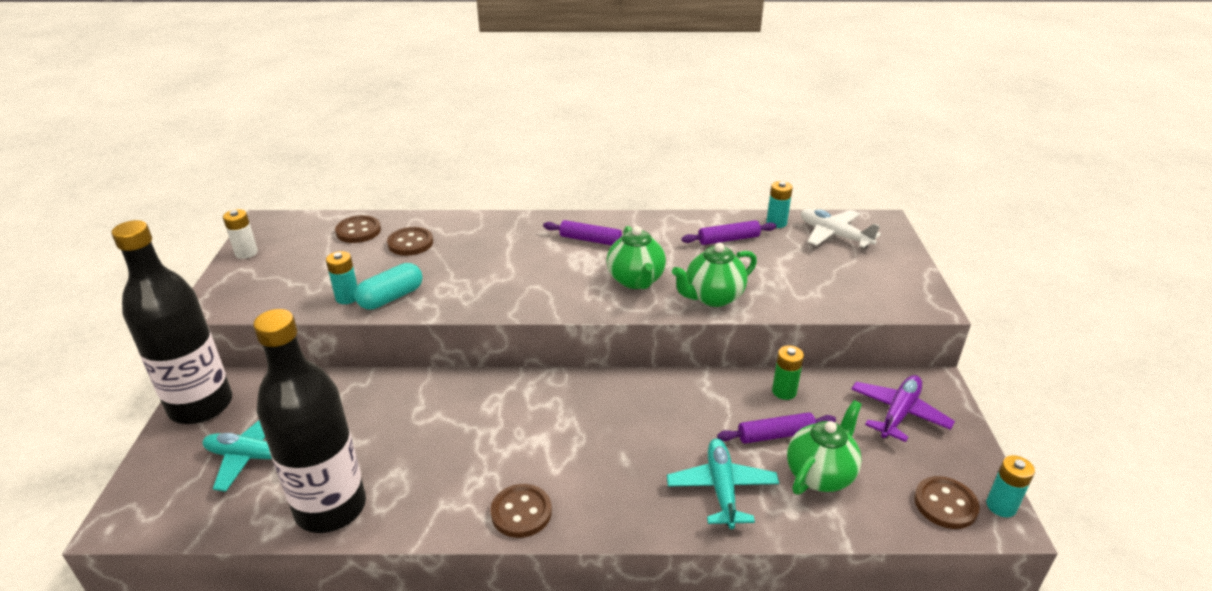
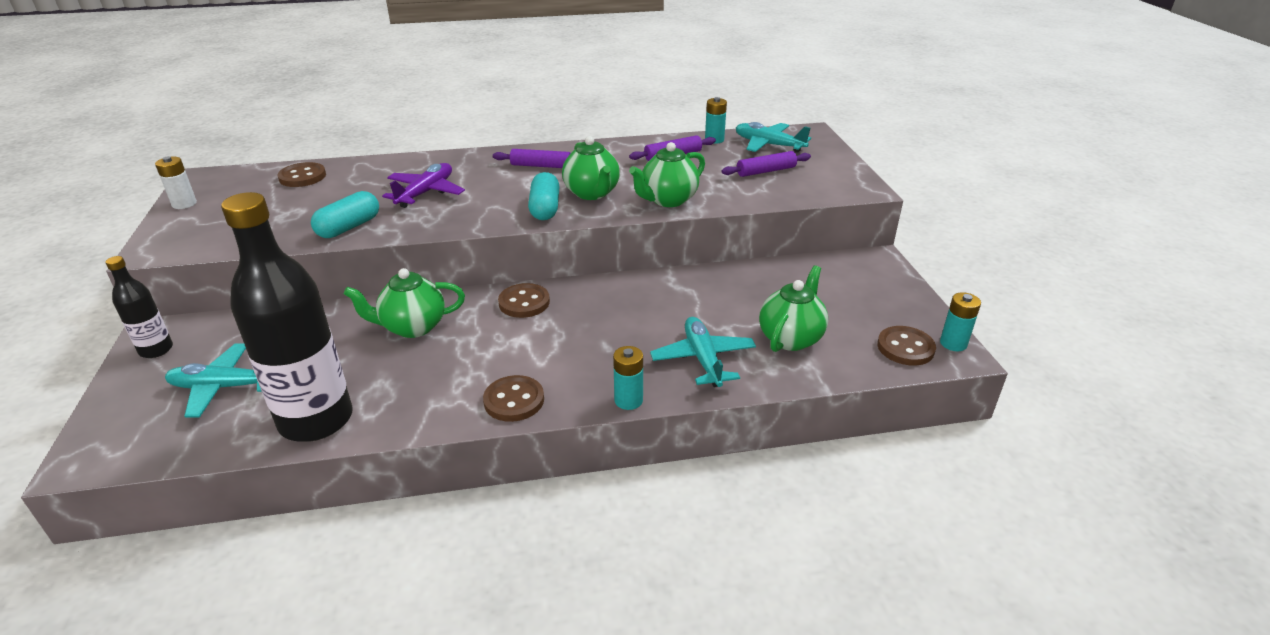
camera: 10 degrees left, 0 degrees up
black bottle [111,220,232,424] -> black bottle [106,256,173,358], size x0.49
turquoise battery [326,251,358,304] -> turquoise battery moved to [613,346,643,410]
brown button [387,227,433,256] -> brown button moved to [498,283,550,318]
purple rolling pin [717,413,836,444] -> purple rolling pin moved to [722,151,811,177]
green battery [772,345,804,400] -> none
white plane [801,209,881,248] -> turquoise plane [736,122,811,153]
purple plane [851,375,955,442] -> purple plane moved to [382,163,465,208]
none -> green teapot [344,268,465,338]
none -> turquoise capsule [528,172,560,220]

